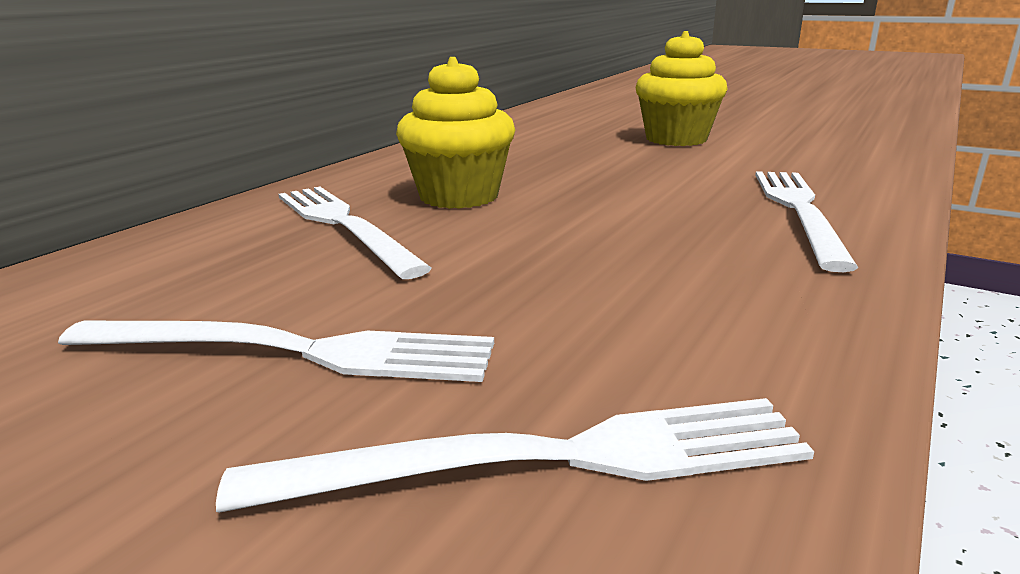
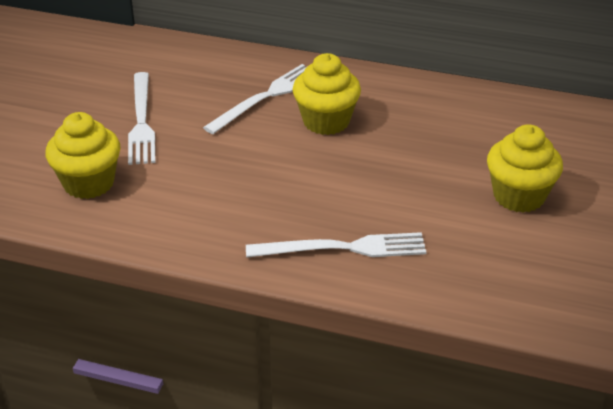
camera: 75 degrees right, 15 degrees up
white fork [216,398,814,513] -> yellow cupcake [45,112,121,199]

